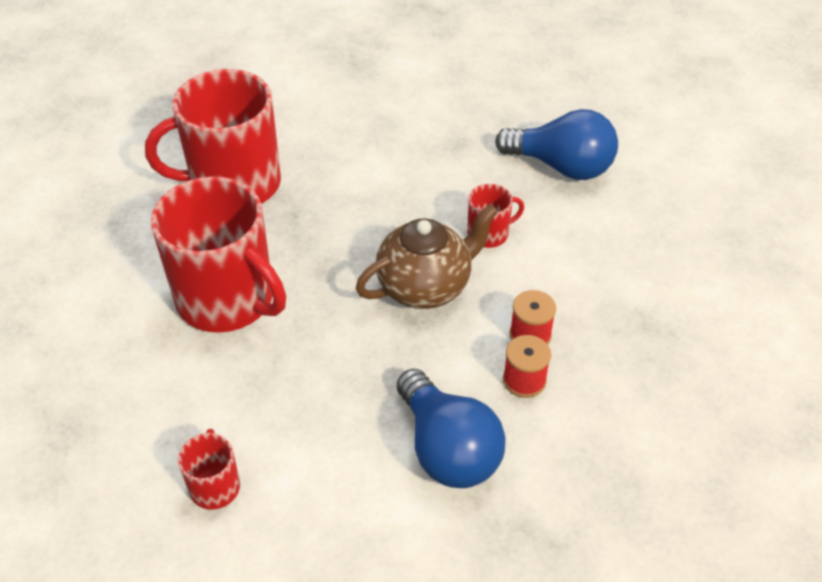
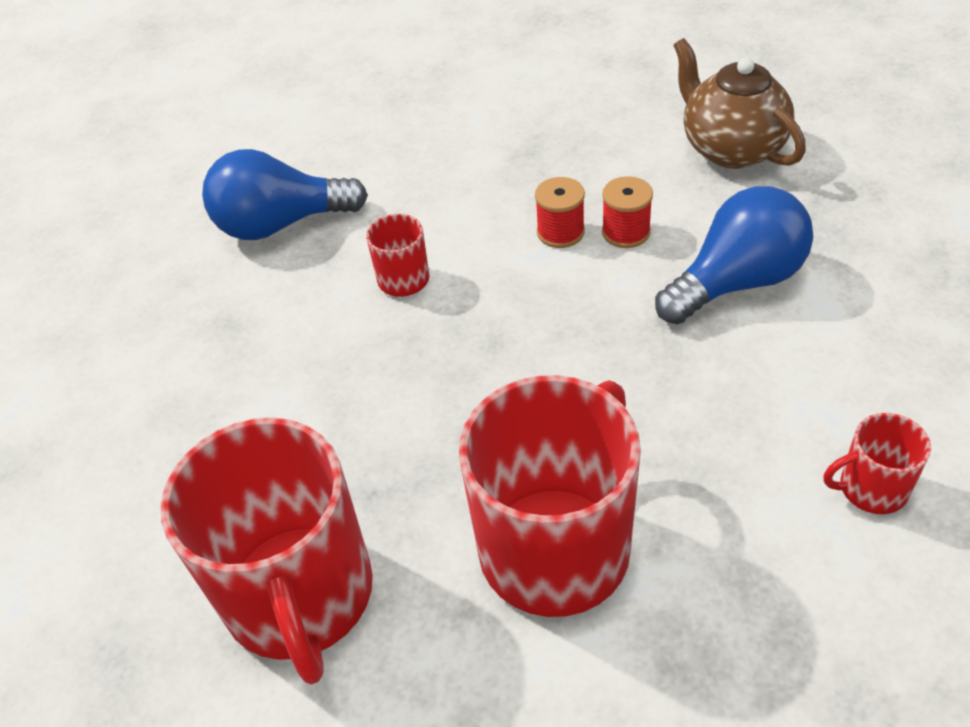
camera: 90 degrees left, 0 degrees up
brown teapot [356,204,498,309] -> brown teapot moved to [673,38,806,169]
blue light bulb [495,109,618,180] -> blue light bulb turned 120 degrees counterclockwise [202,149,368,240]

